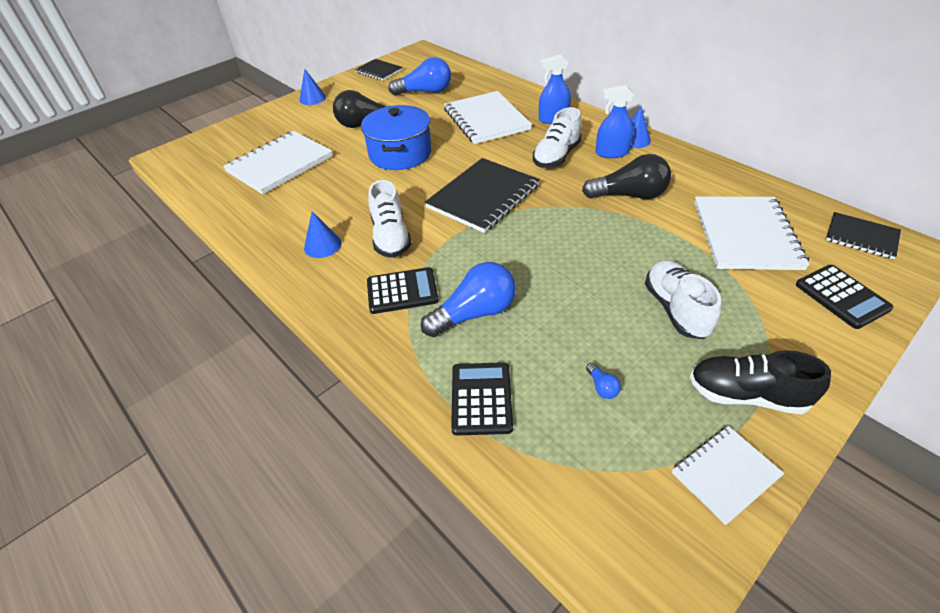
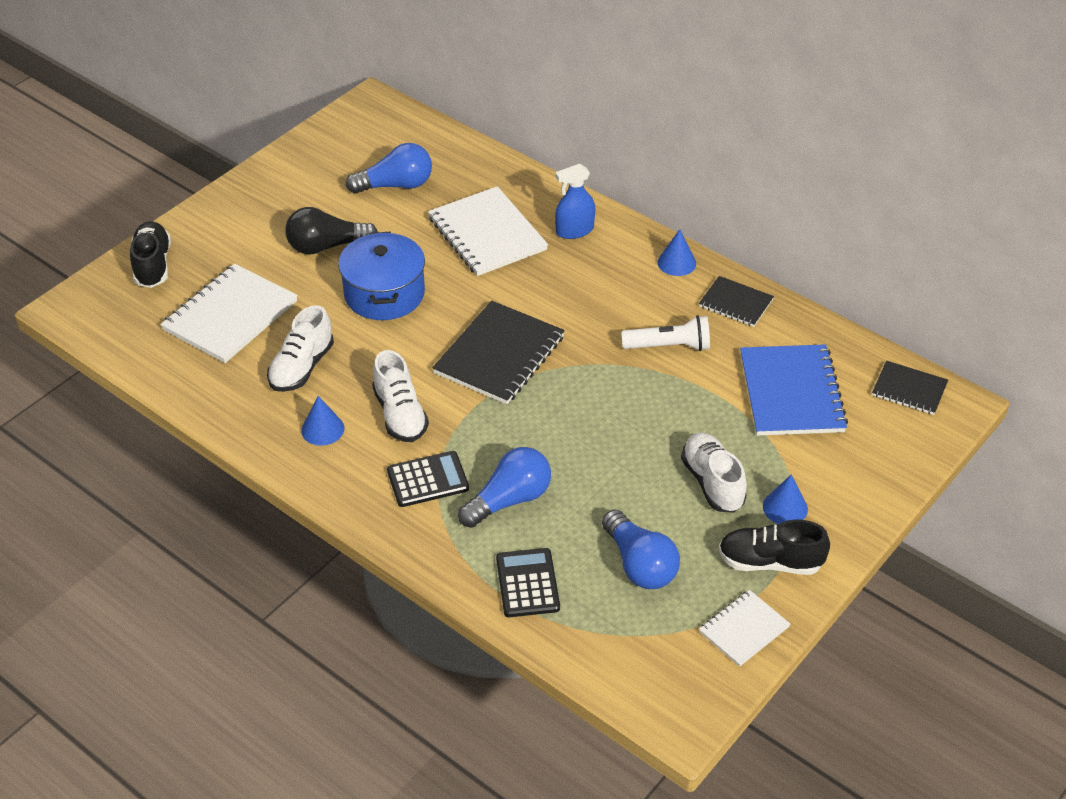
camera: 10 degrees left, 0 degrees up
blue cone [299,69,326,105] -> blue cone moved to [763,474,808,524]
black notebook [355,59,403,81] -> black notebook moved to [699,276,774,327]
white shoe [533,107,582,168] -> white shoe moved to [267,305,334,392]
black light bulb [582,154,671,199] -> white flashlight [621,315,710,351]
blue light bulb [586,363,621,399] -> blue light bulb [602,509,680,589], size x2.46
blue spray bottle [596,85,634,158] -> none
white notebook [694,197,810,270] -> blue notebook [740,344,848,436]
black calculator [796,265,894,329] -> none
none -> black shoe [130,221,171,288]

